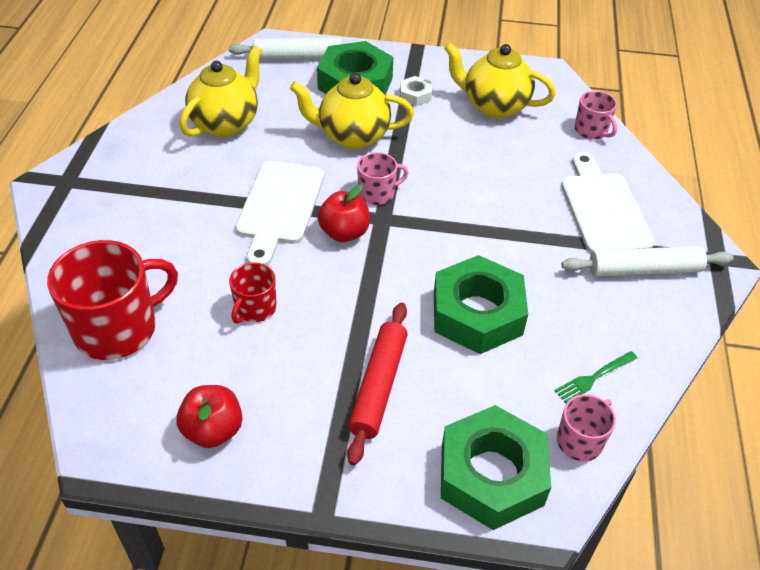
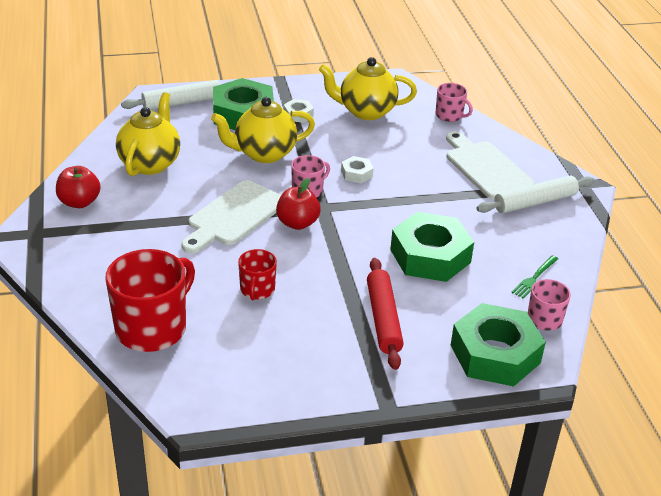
camera: 20 degrees left, 10 degrees down
red apple [176,385,242,448] -> red apple moved to [56,166,100,208]
white cutting board [235,161,324,266] -> white cutting board turned 45 degrees clockwise [181,180,281,253]
none -> white nut [341,156,374,183]

